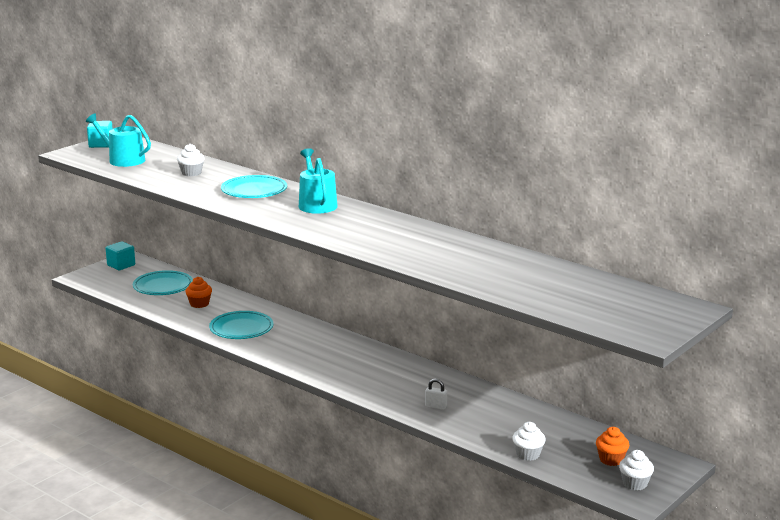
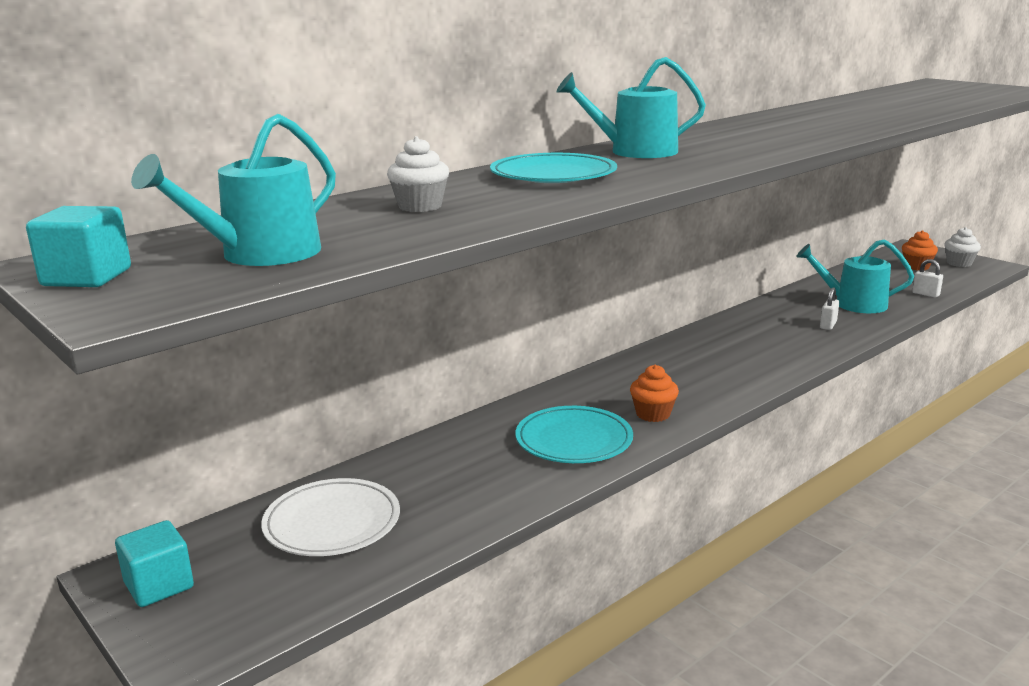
camera: 80 degrees left, 0 degrees up
turquoise plate [133,270,193,295] -> white plate [261,478,400,556]
orange cupcake [185,277,212,308] -> orange cupcake moved to [630,365,679,422]
white cupcake [512,422,546,461] -> white padlock [912,259,943,297]
none -> turquoise watering can [796,239,914,313]

